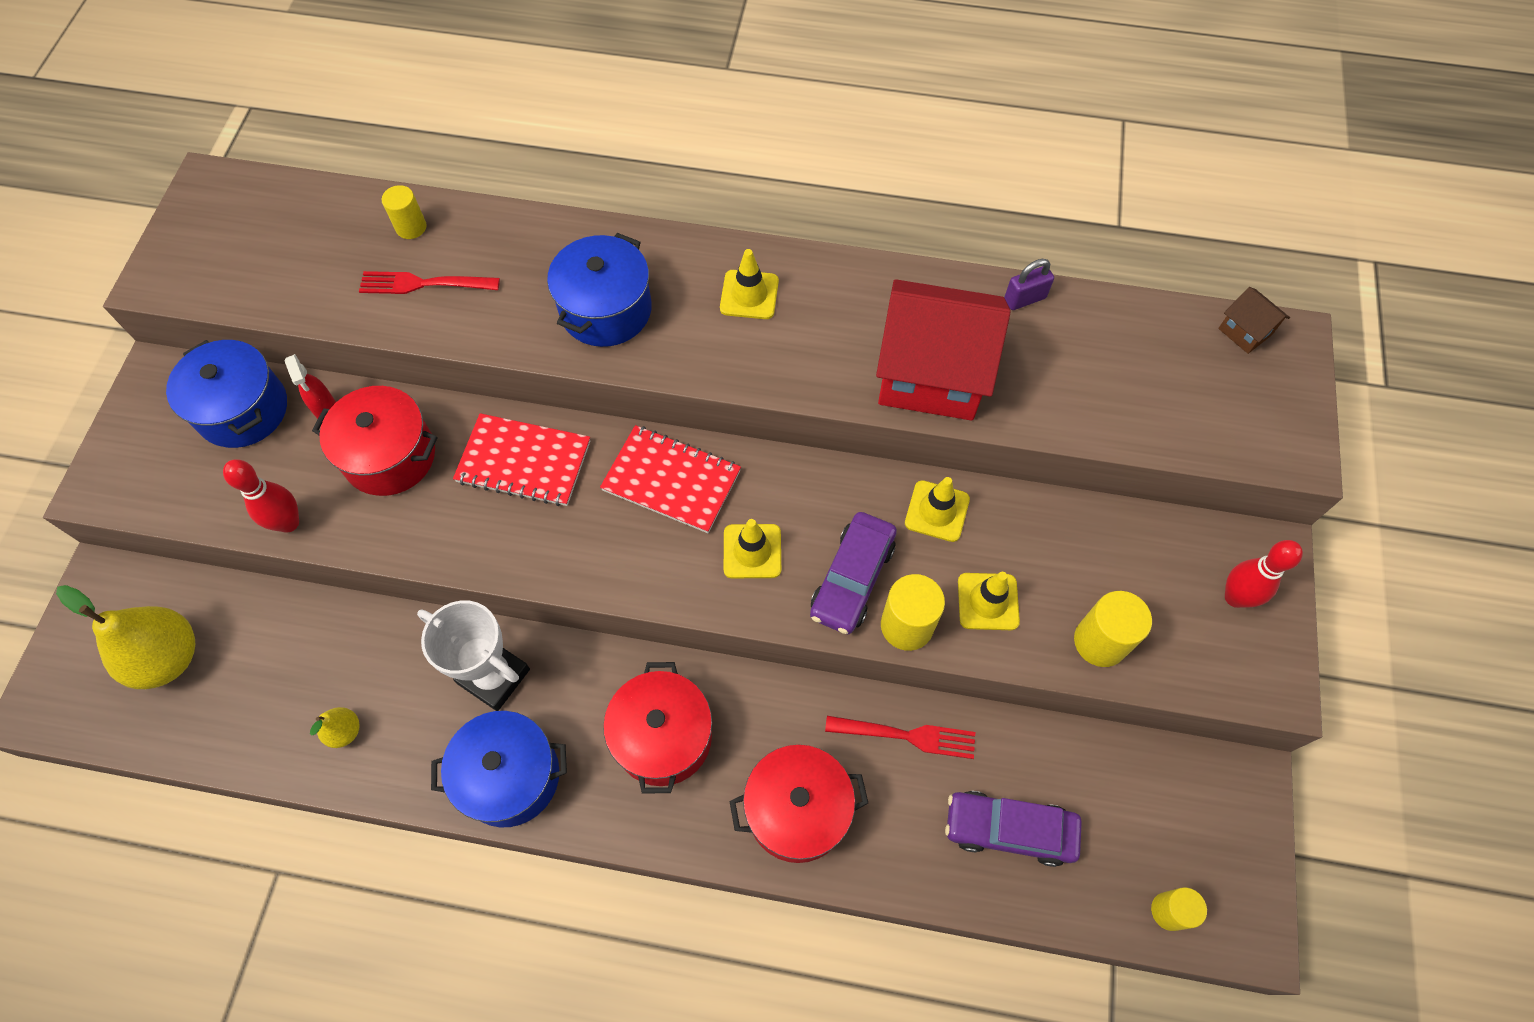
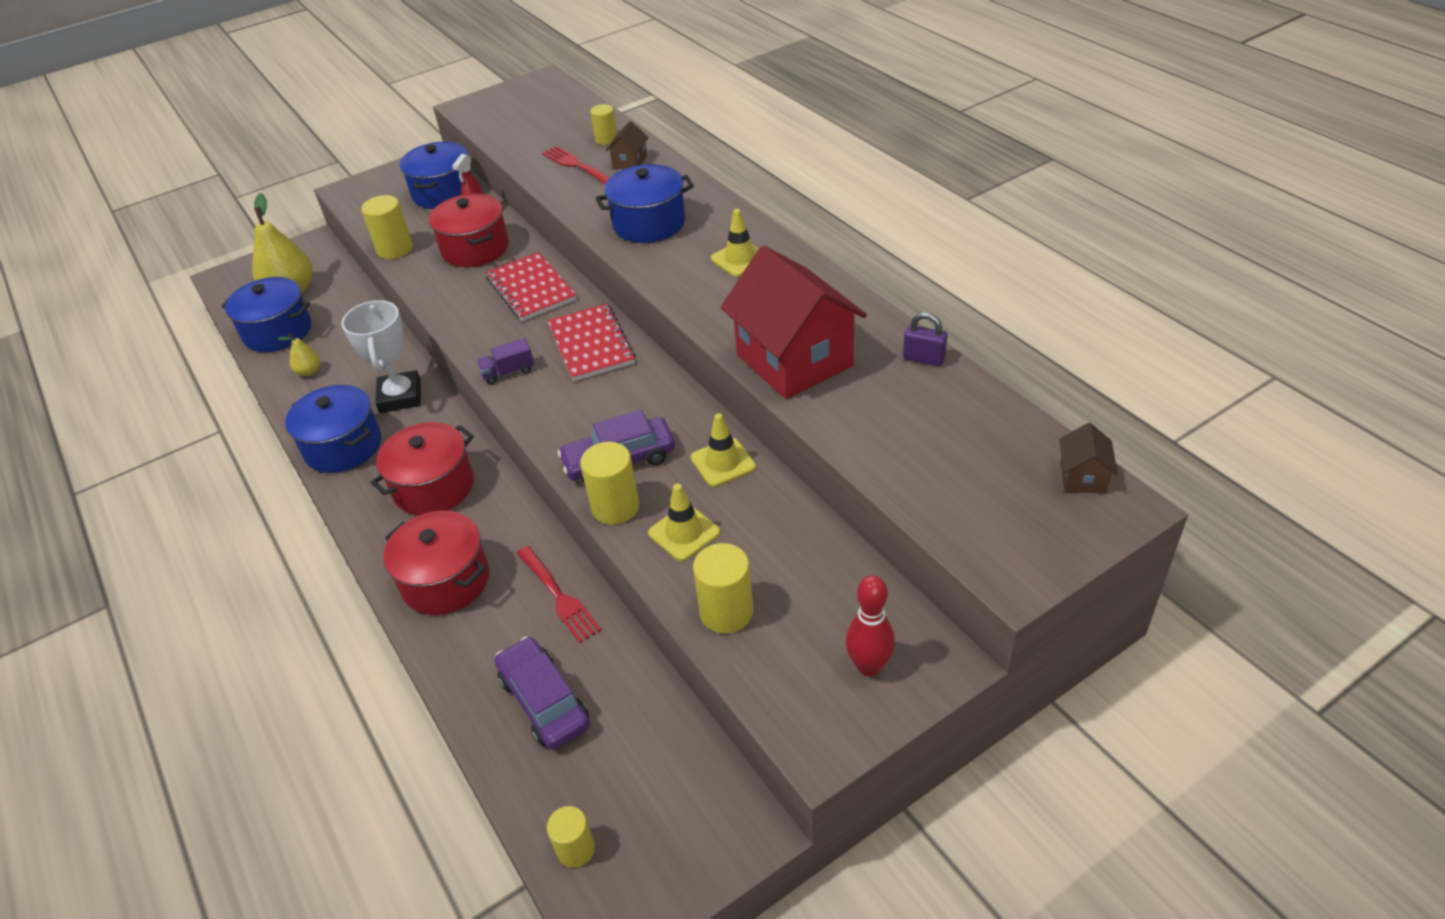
camera: 50 degrees right, 20 degrees down
red bowling pin [223,459,299,533] -> yellow cylinder [361,195,413,259]
yellow traffic cone [724,519,781,578] -> none
none -> blue pot [221,277,312,352]
none -> purple truck [477,338,534,385]
none -> brown house [606,121,648,169]

